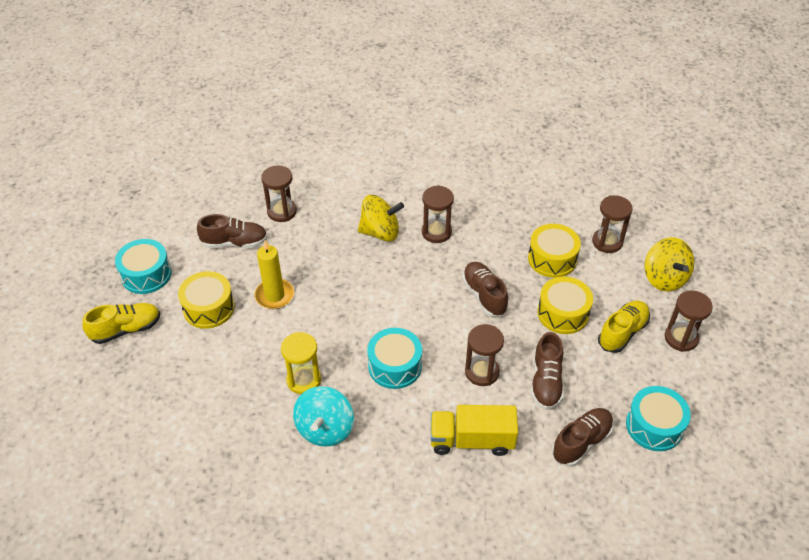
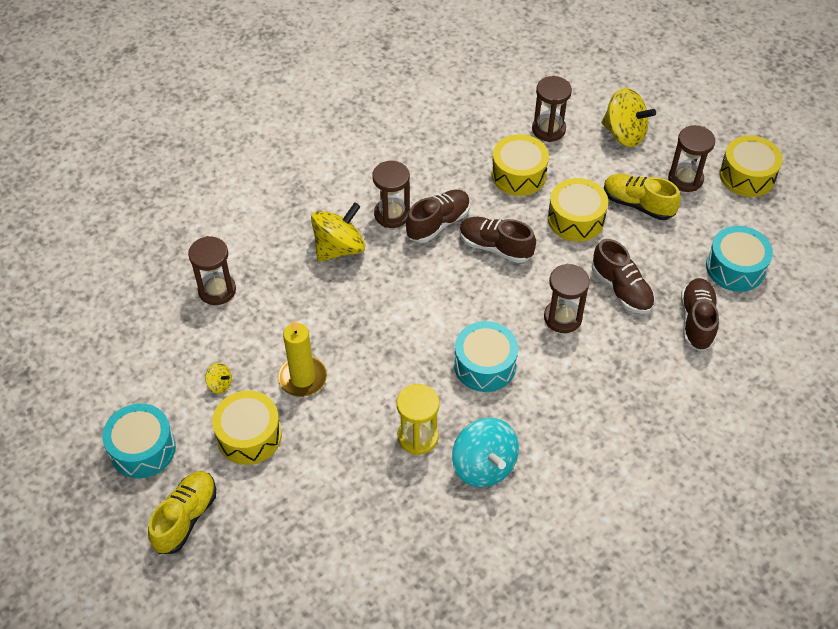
camera: 40 degrees left, 5 degrees up
brown shoe [197,214,268,248] -> brown shoe moved to [406,189,470,243]
yellow truck [431,405,518,456] -> none
yellow shoe [598,301,650,353] -> yellow shoe turned 60 degrees counterclockwise [604,174,681,220]
none -> yellow spinning top [205,363,232,394]
none -> yellow drum [719,135,783,197]

